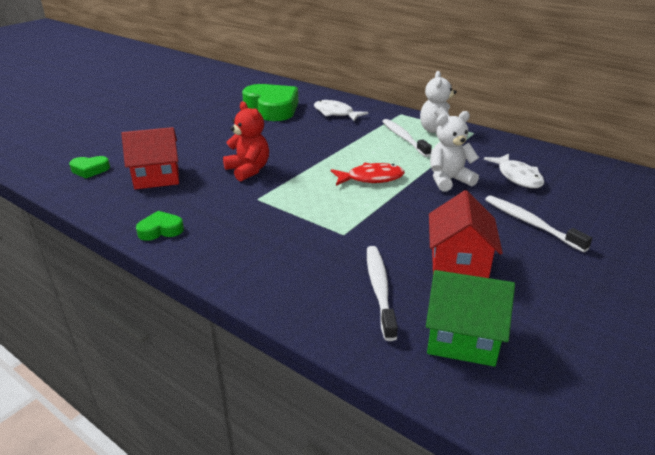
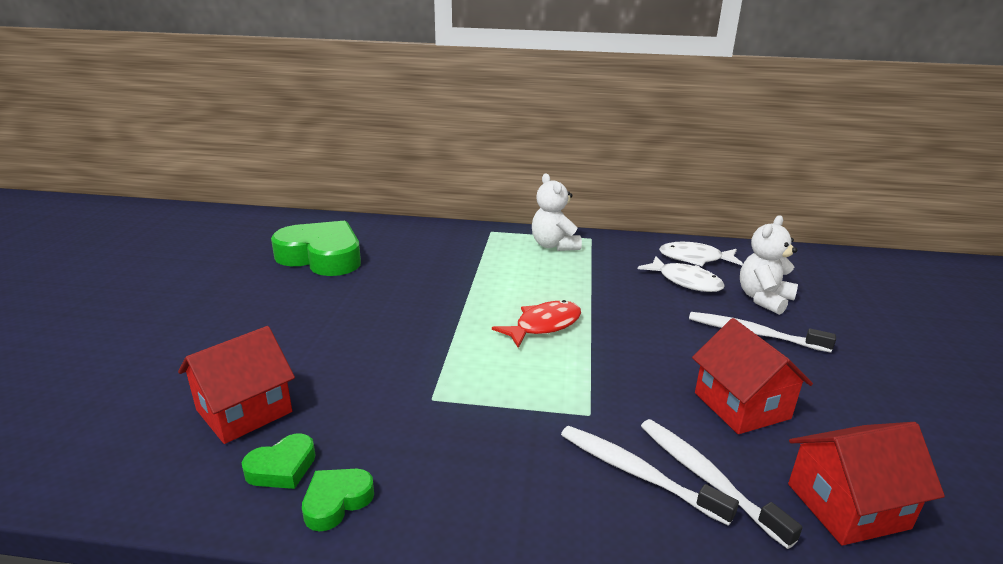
camera: 30 degrees left, 5 degrees down
green heart [69,156,110,178] -> green heart moved to [242,434,316,489]
red teddy bear [223,101,269,181] -> none
white fish [314,100,369,121] -> white fish moved to [659,242,743,266]
white toothbrush [382,119,432,157] -> white toothbrush moved to [561,426,739,526]
green house [426,270,515,367] -> red house [788,422,945,546]
white teddy bear [430,111,479,192] -> white teddy bear moved to [740,215,798,315]

